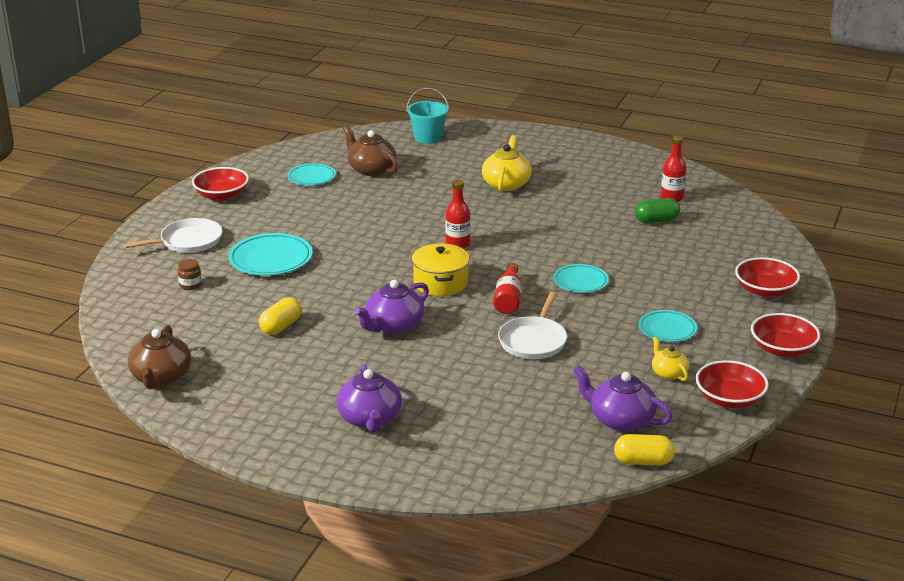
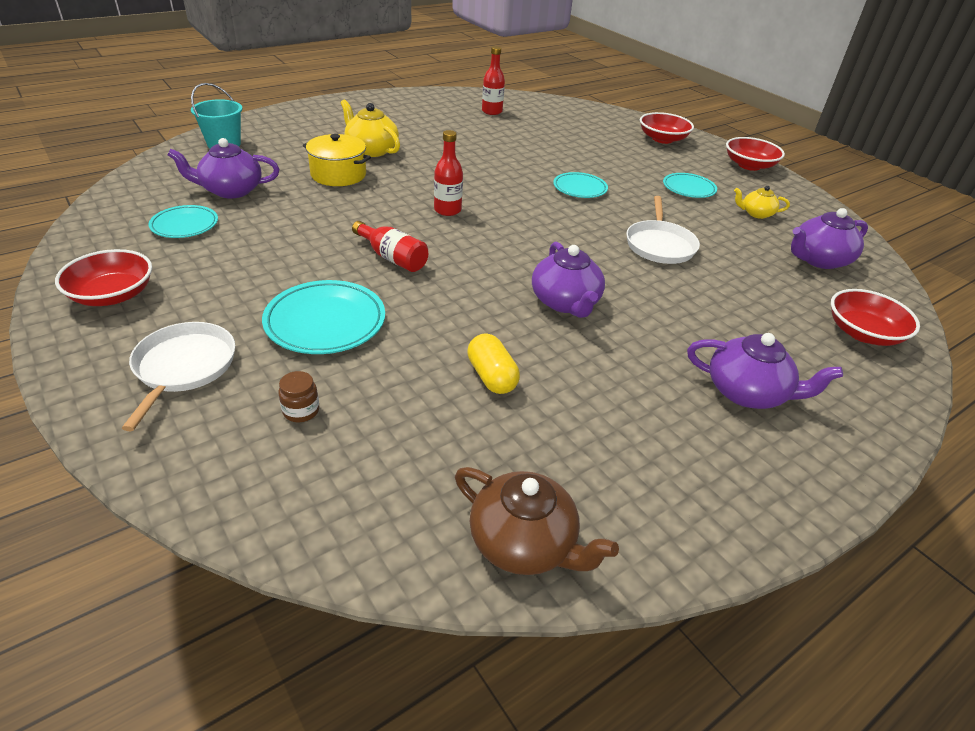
camera: 60 degrees left, 10 degrees up
brown teapot [343,126,398,176] -> purple teapot [168,138,279,199]
yellow pot [412,243,470,296] -> yellow pot moved to [303,134,371,186]
red bottle [493,263,523,314] -> red bottle moved to [352,221,428,272]
white pan [498,292,567,359] -> white pan turned 45 degrees clockwise [626,196,700,264]
yellow capsule [614,434,675,466] -> none
green capsule [635,198,680,223] -> none
red bowl [696,360,769,408] -> red bowl moved to [831,289,920,346]

